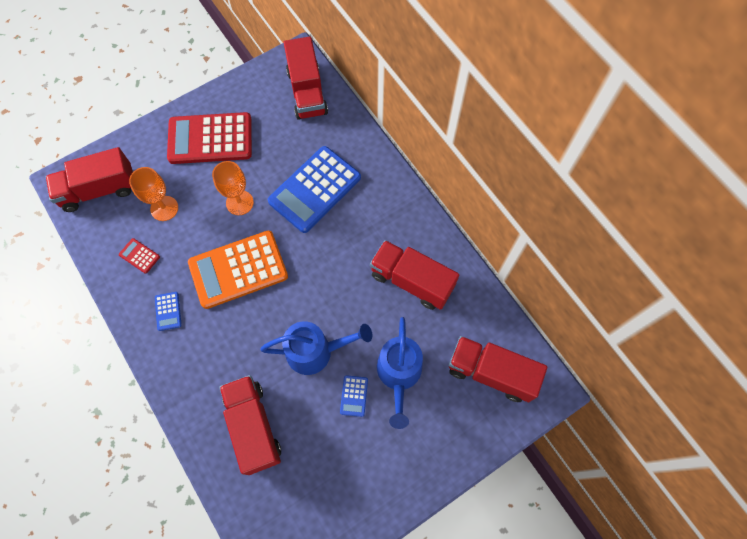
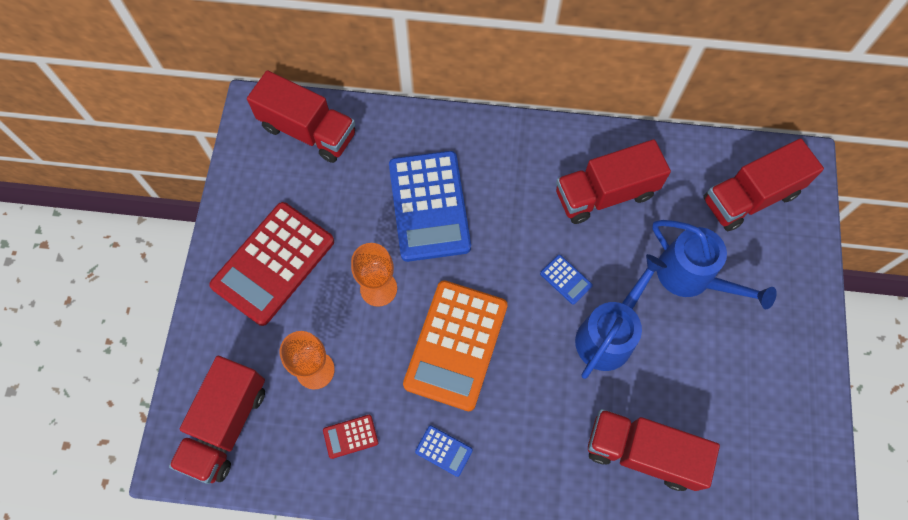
camera: 50 degrees left, 0 degrees up
blue calculator [340,375,368,417] -> blue calculator moved to [540,255,593,305]

